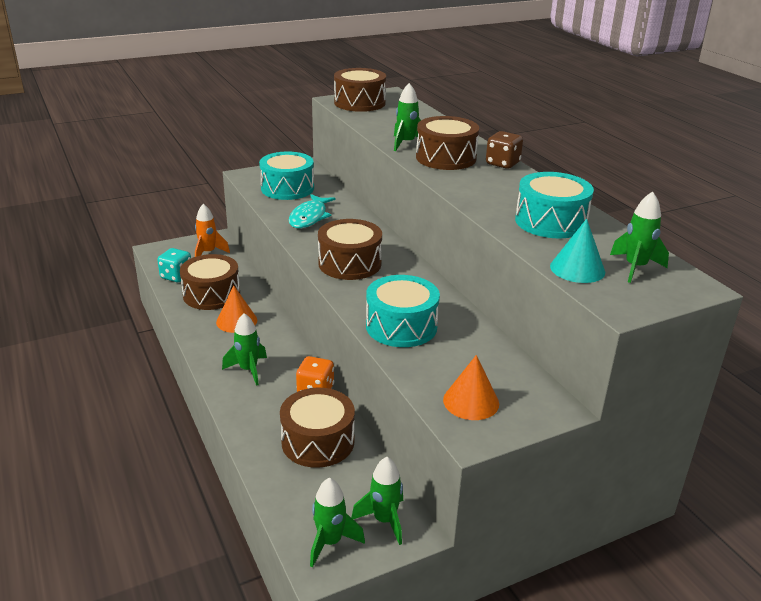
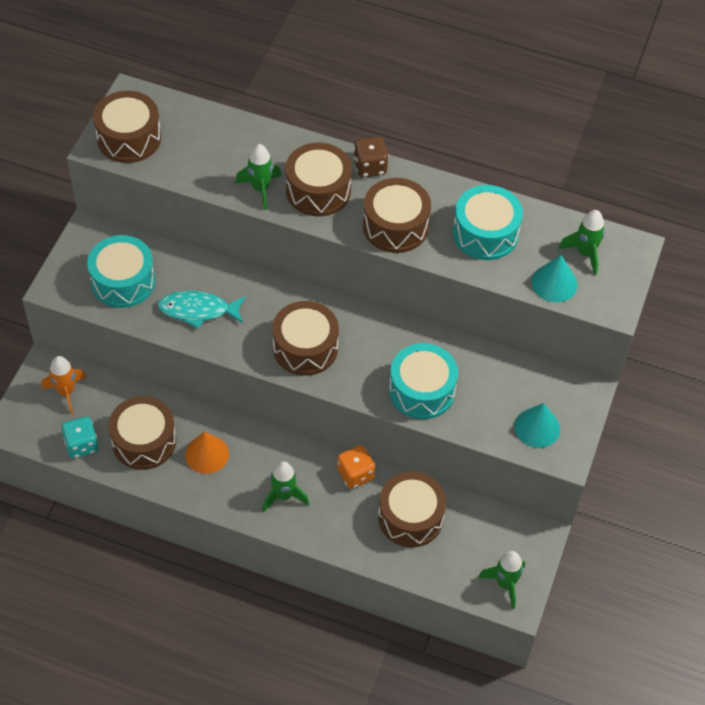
camera: 45 degrees left, 25 degrees up
turquoise fish [289,194,336,228] -> turquoise fish turned 120 degrees clockwise [157,291,245,329]
green rocket [351,457,403,545] -> none
orange cone [443,355,499,420] -> turquoise cone [514,403,560,448]
none -> brown drum [363,178,431,253]

